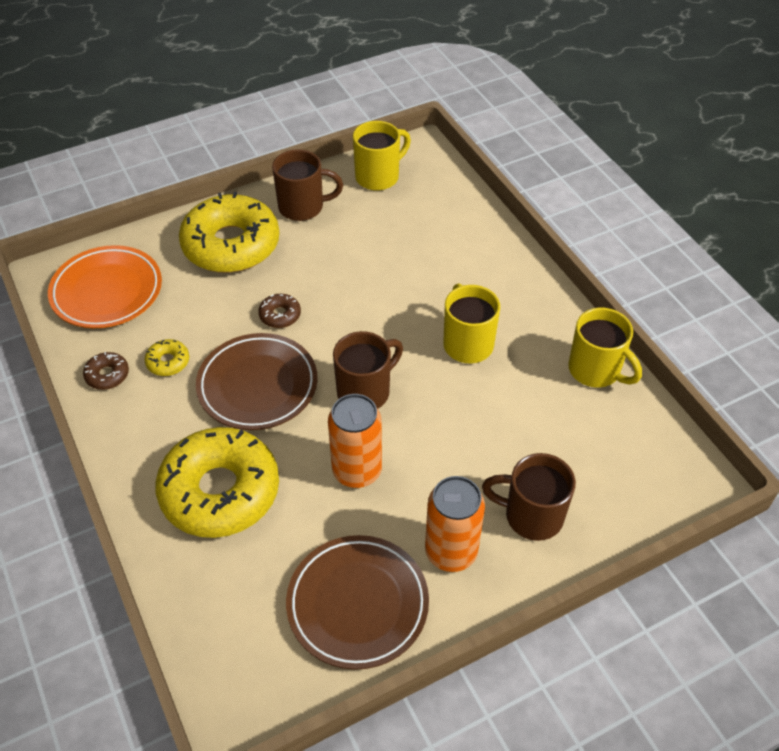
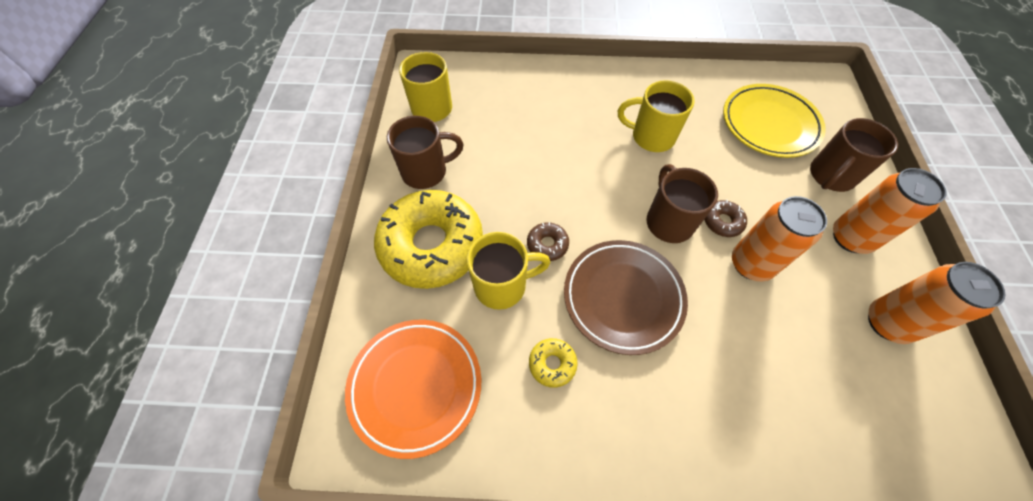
camera: 60 degrees left, 10 degrees up
brown donut [83,352,129,390] -> brown donut moved to [704,200,747,237]
yellow donut [155,427,279,538] -> none
brown mug [272,149,343,221] -> brown mug turned 45 degrees clockwise [387,116,464,189]
brown plate [286,535,429,670] -> orange can [868,262,1006,344]
yellow mug [568,308,642,387] -> yellow mug moved to [467,232,551,310]
none -> yellow plate [723,84,826,158]

